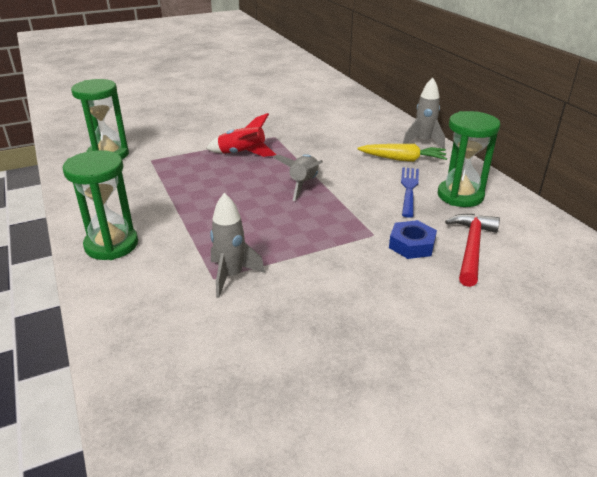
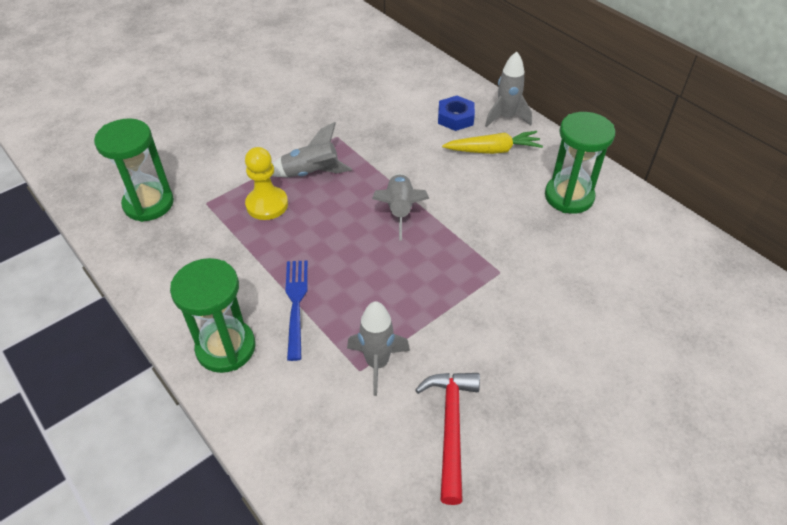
camera: 15 degrees left, 15 degrees up
red rocket [206,113,276,157] -> grey rocket [272,122,352,177]
blue nut [389,220,437,259] -> blue nut moved to [438,96,475,131]
blue fork [401,167,419,218] -> blue fork moved to [285,260,308,361]
red hammer [445,214,500,287] -> red hammer moved to [415,373,480,505]
none -> yellow pawn [245,147,288,220]

